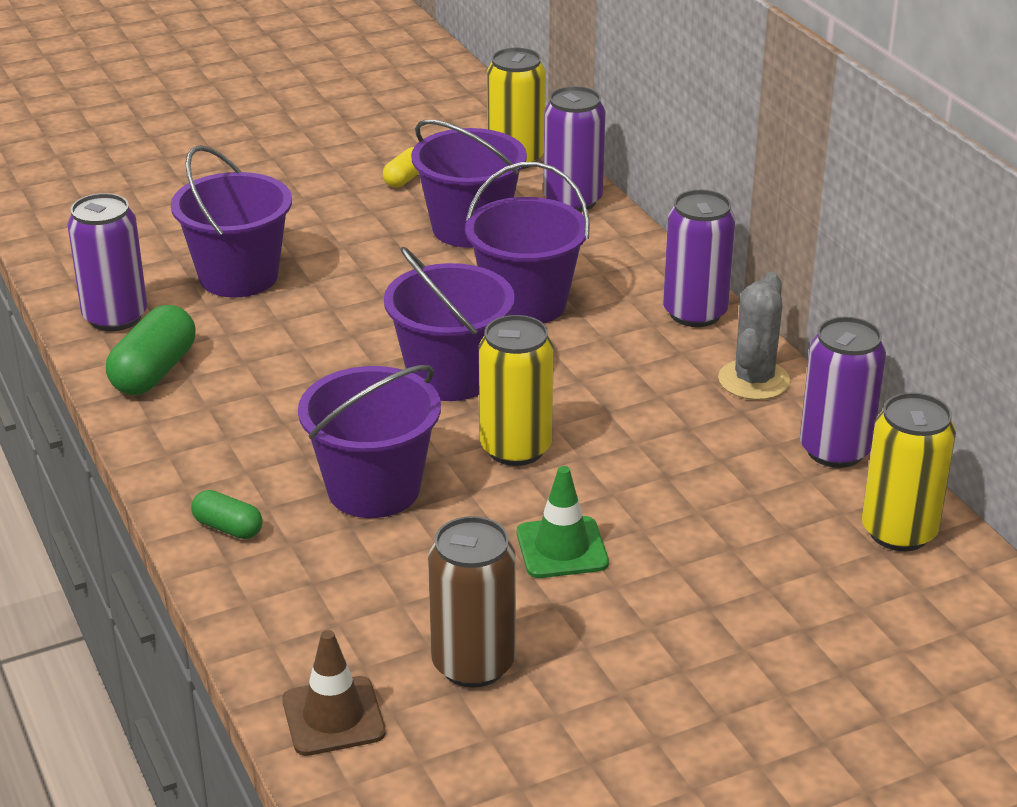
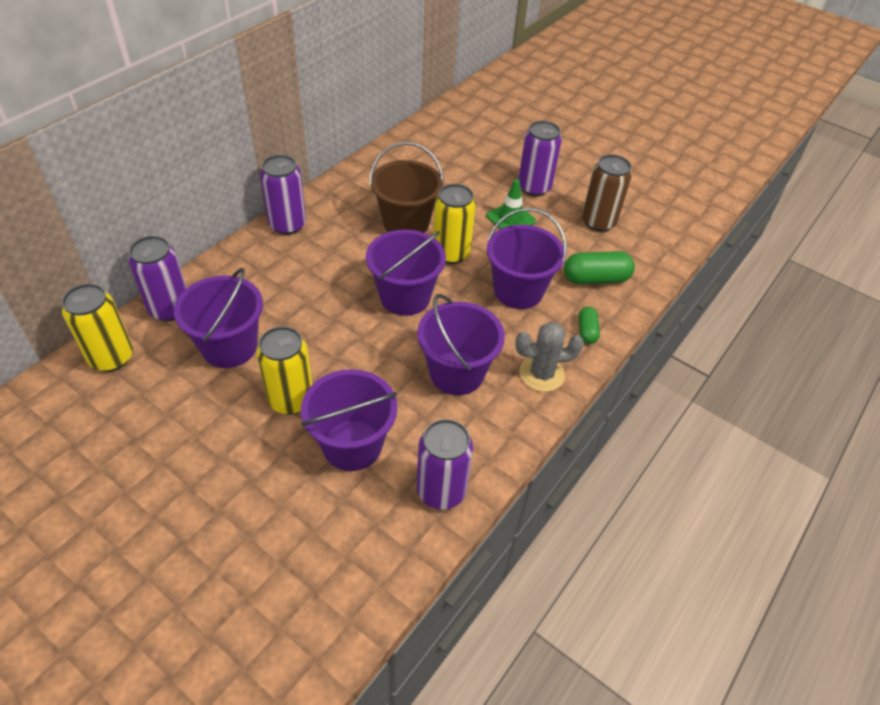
camera: 120 degrees left, 15 degrees up
green capsule [106,305,196,395] -> green capsule moved to [564,251,635,284]
brown traffic cone [282,630,386,756] -> none
yellow capsule [383,147,419,187] -> none
purple bucket [465,162,590,323] -> purple bucket moved to [417,294,505,395]
grey cactus [718,272,790,400] -> grey cactus moved to [515,322,584,392]
purple can [800,317,886,468] -> purple can moved to [518,121,562,196]
yellow can [862,392,956,551] -> yellow can moved to [257,326,312,415]
none -> brown bucket [369,142,444,233]

